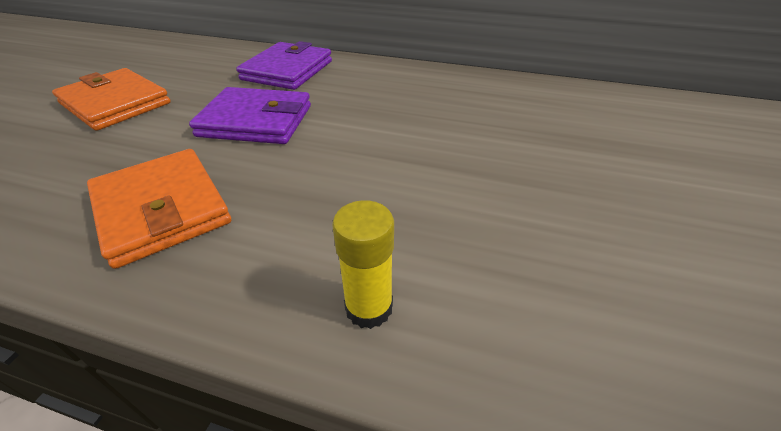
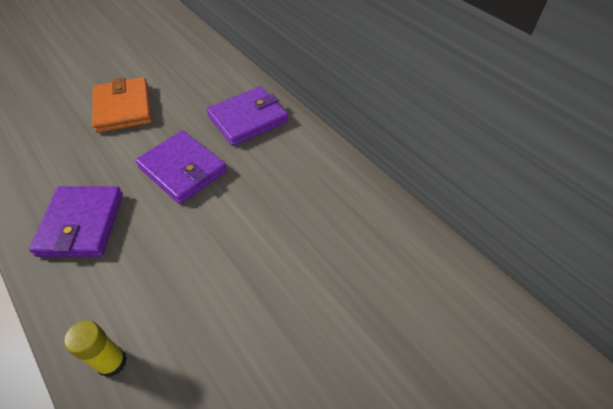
camera: 35 degrees right, 10 degrees up
orange wallet [87,149,231,269] -> purple wallet [29,187,123,257]

